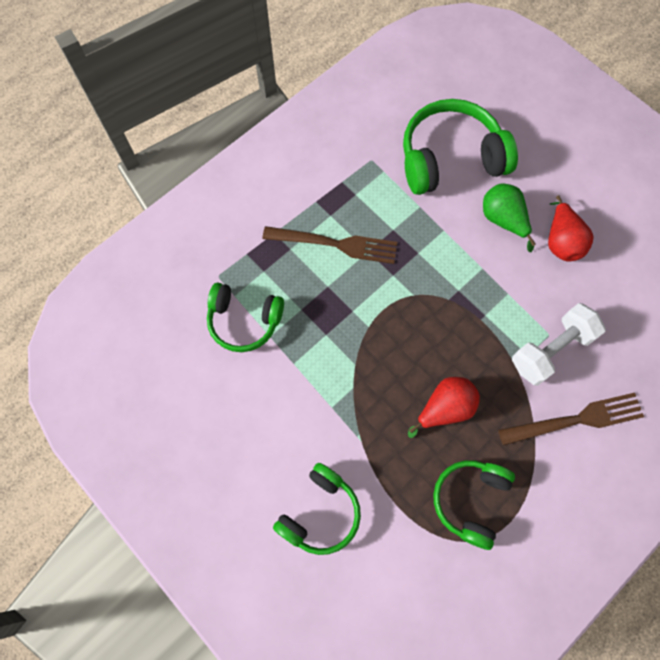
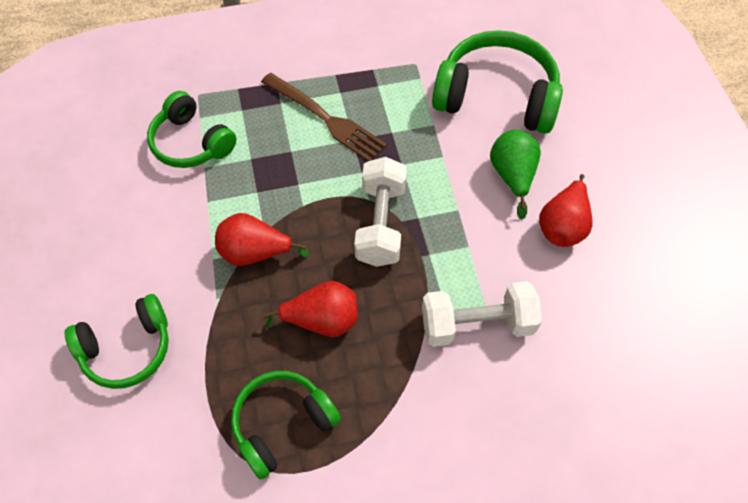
camera: 30 degrees right, 10 degrees down
brown fork [498,393,644,446] -> none
none -> red pear [215,213,309,266]
none -> white dumbbell [354,157,407,267]

